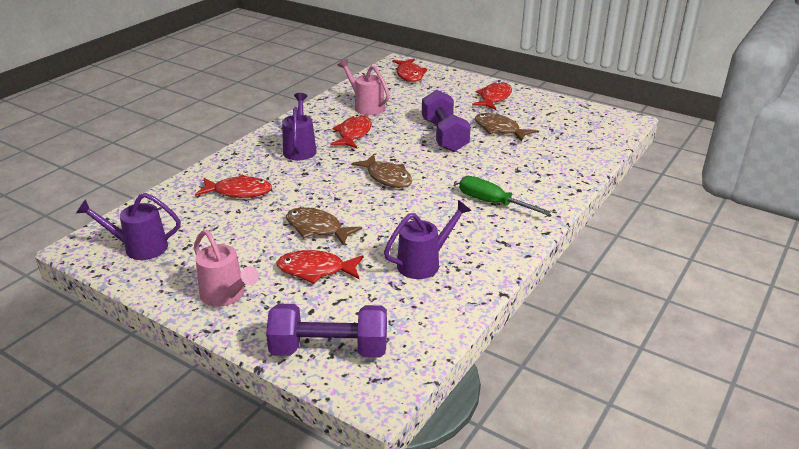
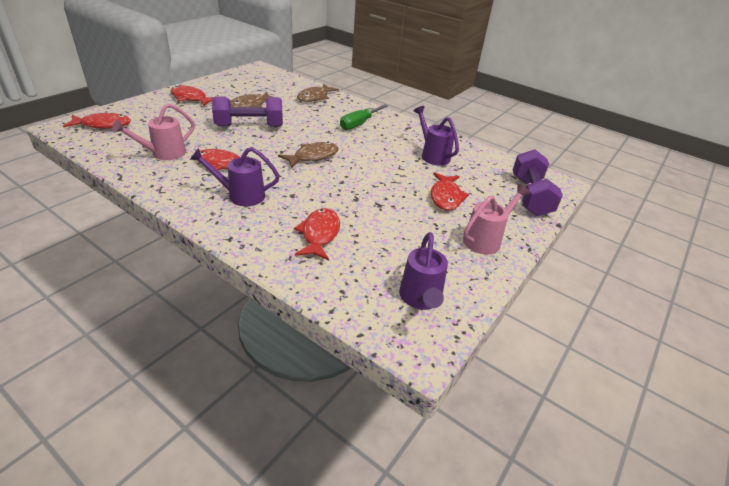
camera: 90 degrees left, 5 degrees up
brown fish [286,208,362,246] -> brown fish moved to [297,84,339,102]

